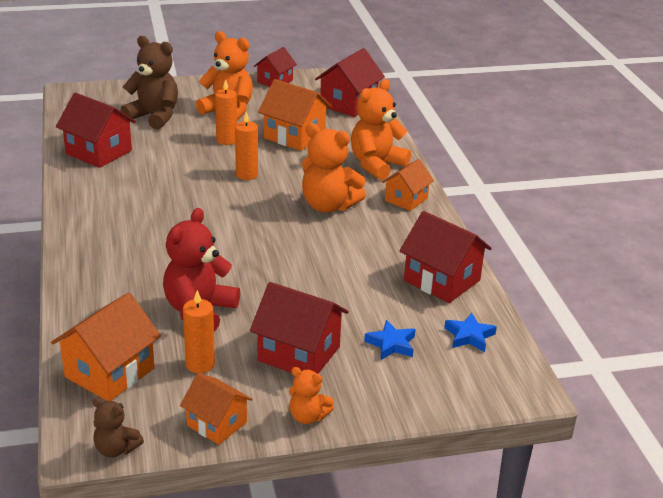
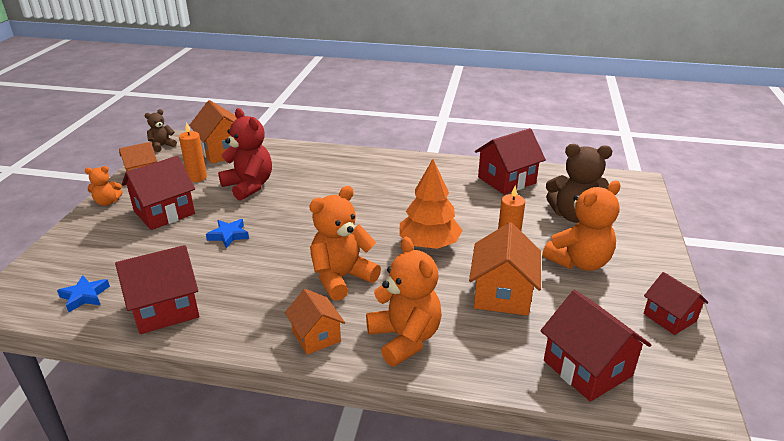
camera: 115 degrees right, 0 degrees up
brown teddy bear [120,36,178,130] -> brown teddy bear turned 45 degrees clockwise [546,144,612,223]
orange candle [235,111,258,180] -> orange tree [399,159,462,249]
orange house [258,79,332,151] -> orange house turned 45 degrees counterclockwise [469,223,541,316]
orange teddy bear [289,367,334,424] -> orange teddy bear turned 150 degrees counterclockwise [85,166,123,206]
blue star [364,320,416,360] -> blue star moved to [206,219,249,248]

